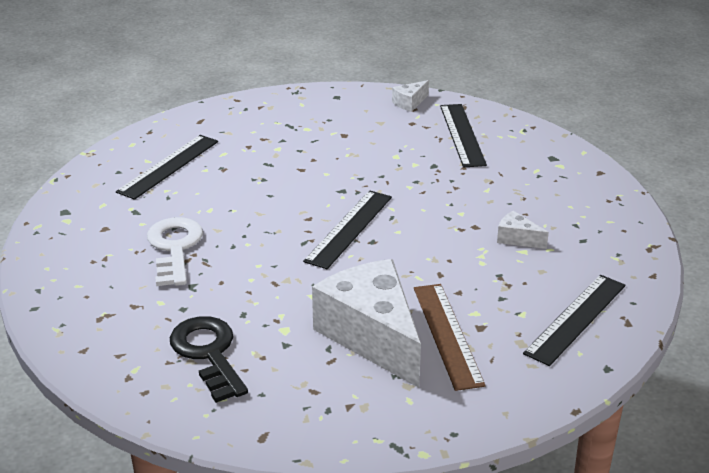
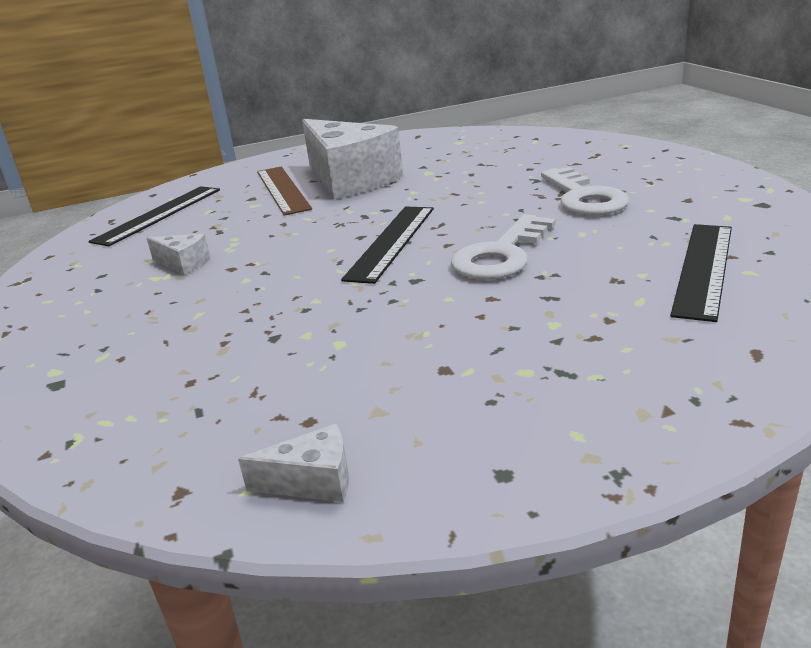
camera: 175 degrees right, 5 degrees down
black key [170,316,248,403] -> none
white cheese [392,80,429,112] -> white cheese turned 45 degrees clockwise [238,424,349,502]
black ruler [440,104,487,167] -> none
none -> white key [451,214,556,280]

